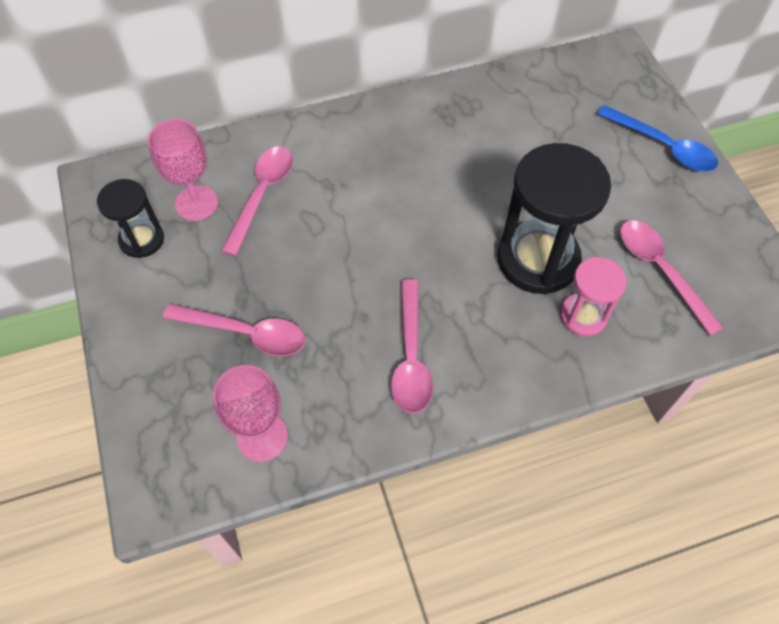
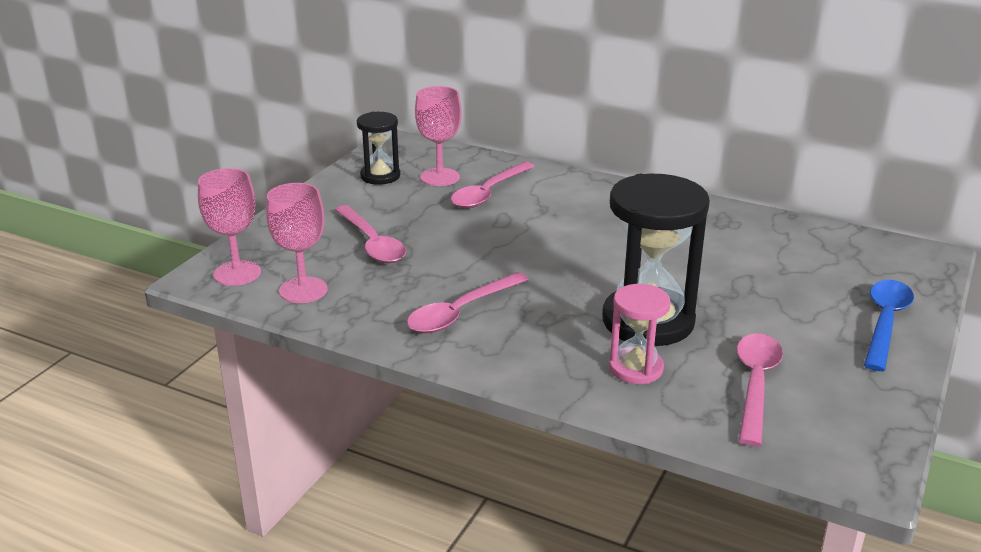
camera: 45 degrees right, 30 degrees down
pink spoon [221,146,293,256] -> pink spoon turned 150 degrees clockwise [451,162,535,208]
blue spoon [597,105,718,172] -> blue spoon turned 150 degrees counterclockwise [864,280,914,371]
none -> pink goblet [198,168,261,286]

